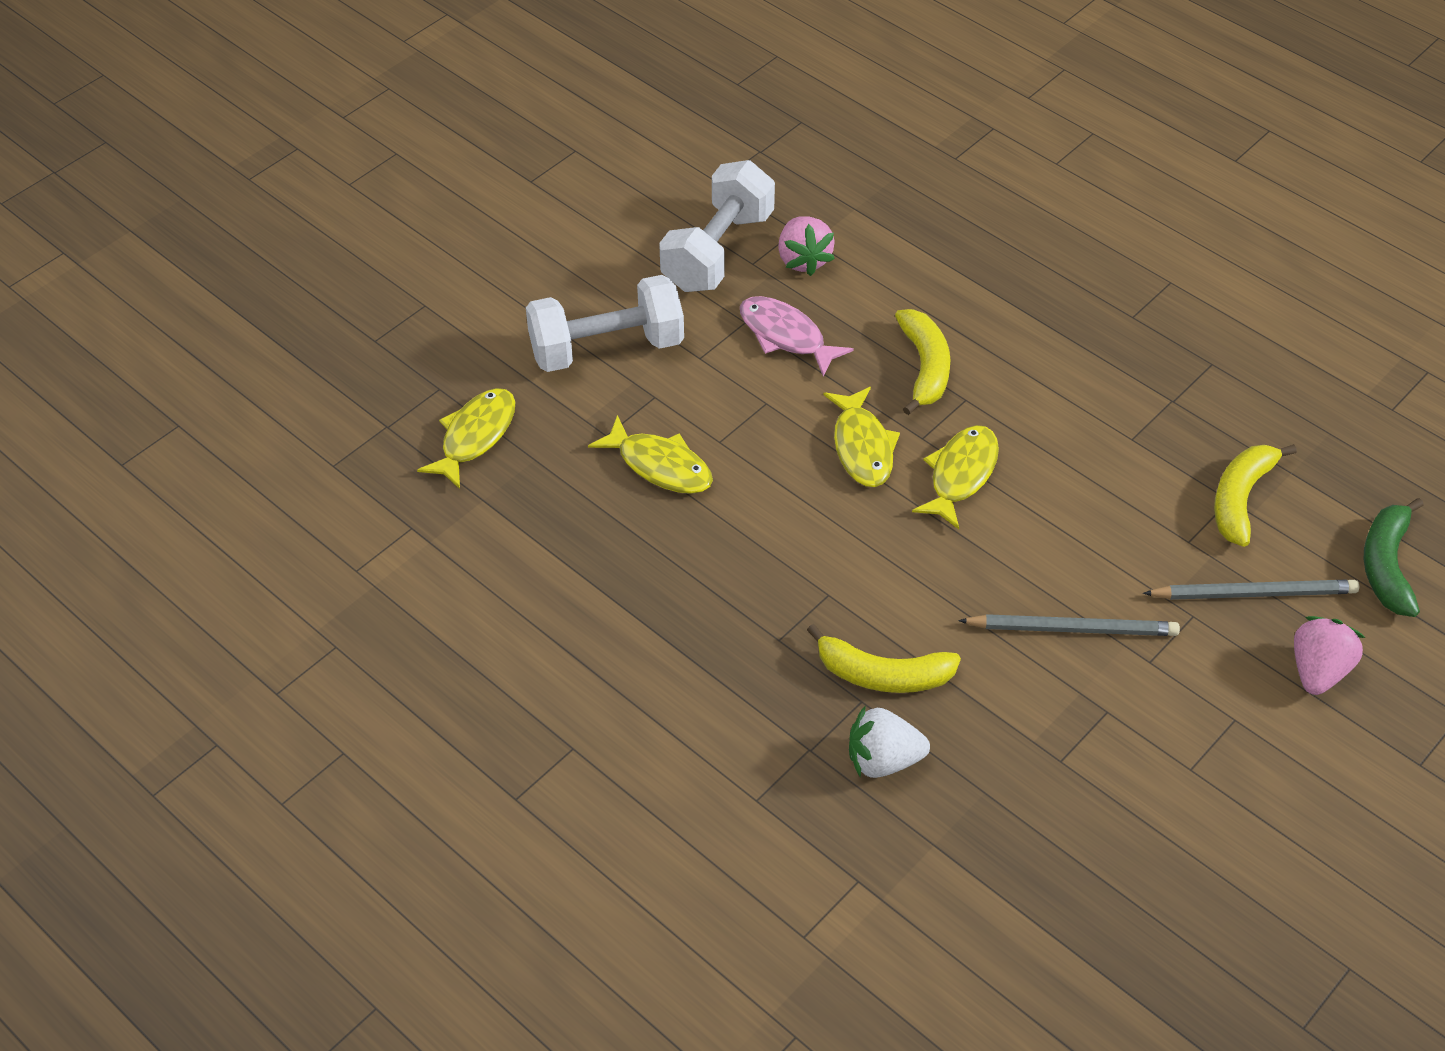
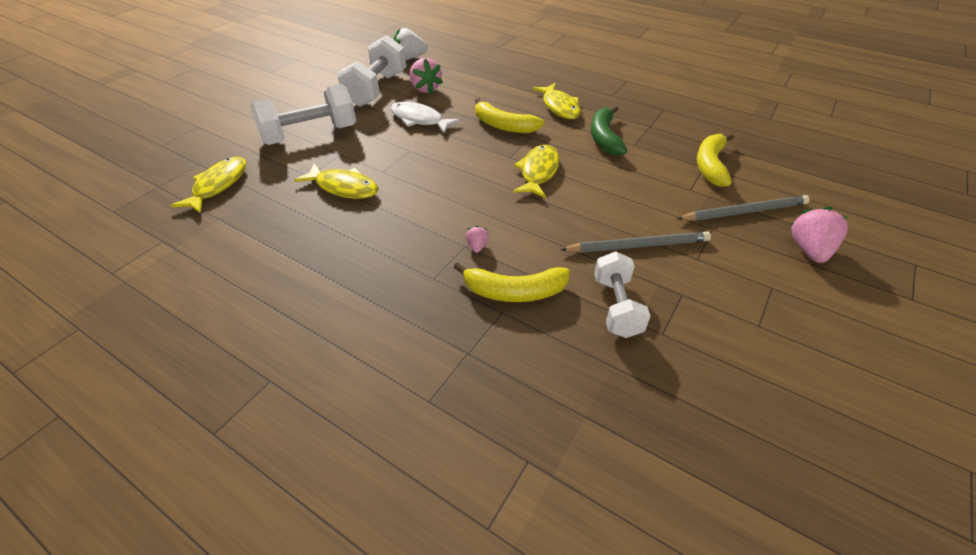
camera: 10 degrees left, 5 degrees down
pink fish [740,296,854,376] -> white fish [390,102,461,134]
yellow fish [823,387,900,487] -> yellow fish moved to [532,83,581,119]
white strawberry [849,705,930,778] -> white strawberry moved to [393,28,428,60]
yellow banana [895,309,951,415] -> yellow banana turned 135 degrees clockwise [475,98,544,133]
green banana [1364,498,1424,617] -> green banana moved to [591,106,627,156]
none -> pink strawberry [466,226,489,253]
none -> white dumbbell [594,251,651,338]

